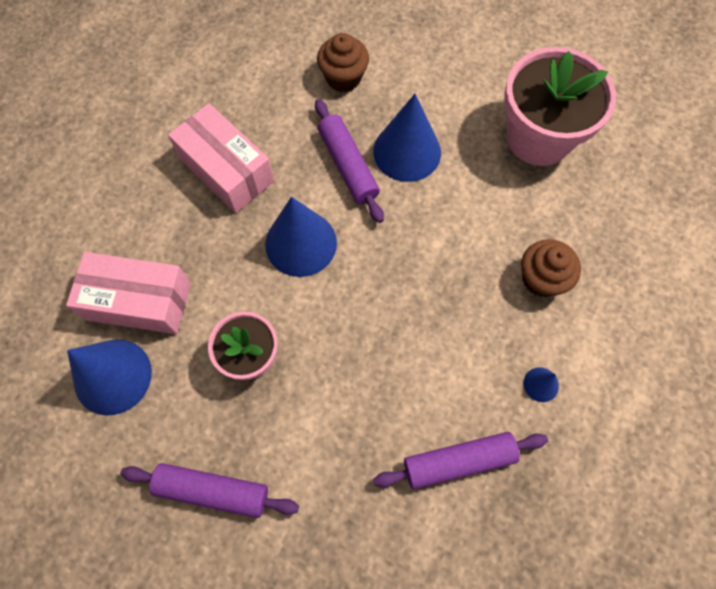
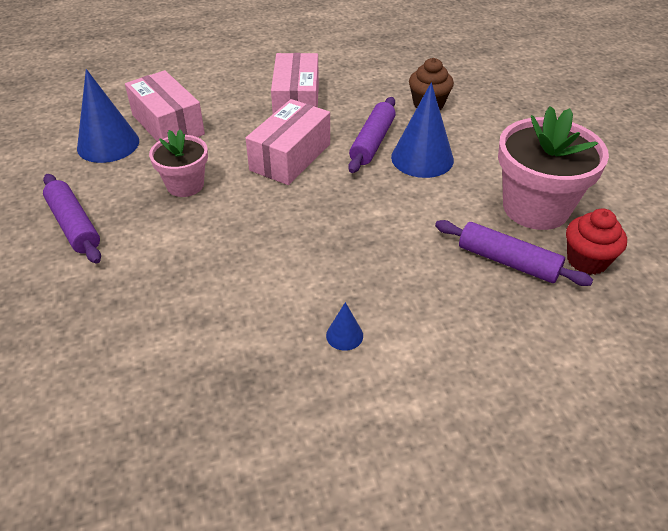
camera: 45 degrees right, 25 degrees down
blue cone [265,197,337,277] -> pink box [246,99,330,185]
purple rolling pin [373,432,548,489] -> purple rolling pin moved to [435,220,593,286]
brown cupcake [521,239,581,297] -> none
none -> red cupcake [566,209,627,275]

